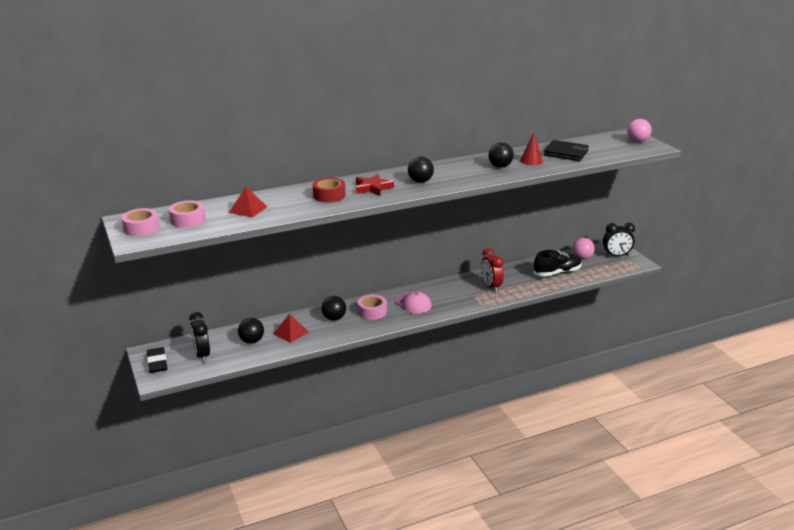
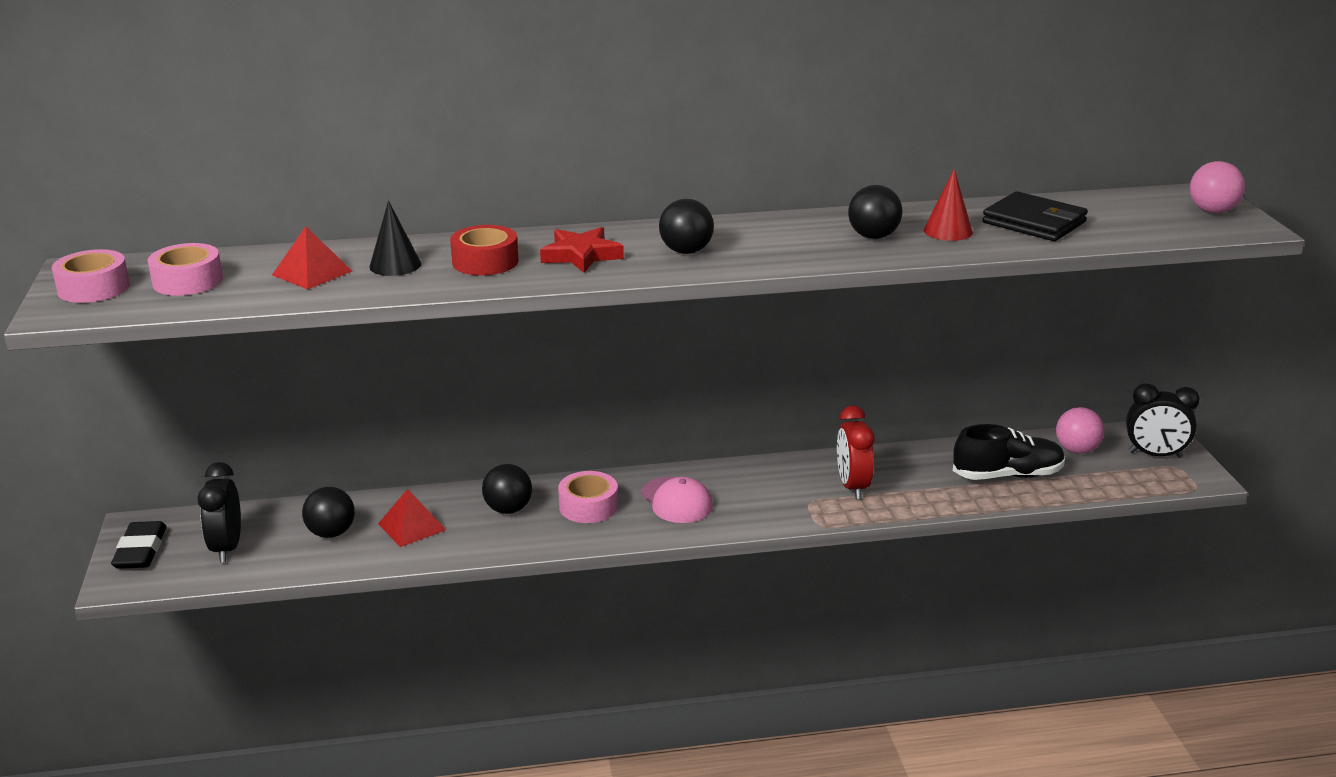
camera: 15 degrees right, 0 degrees up
none -> black cone [369,201,421,276]

